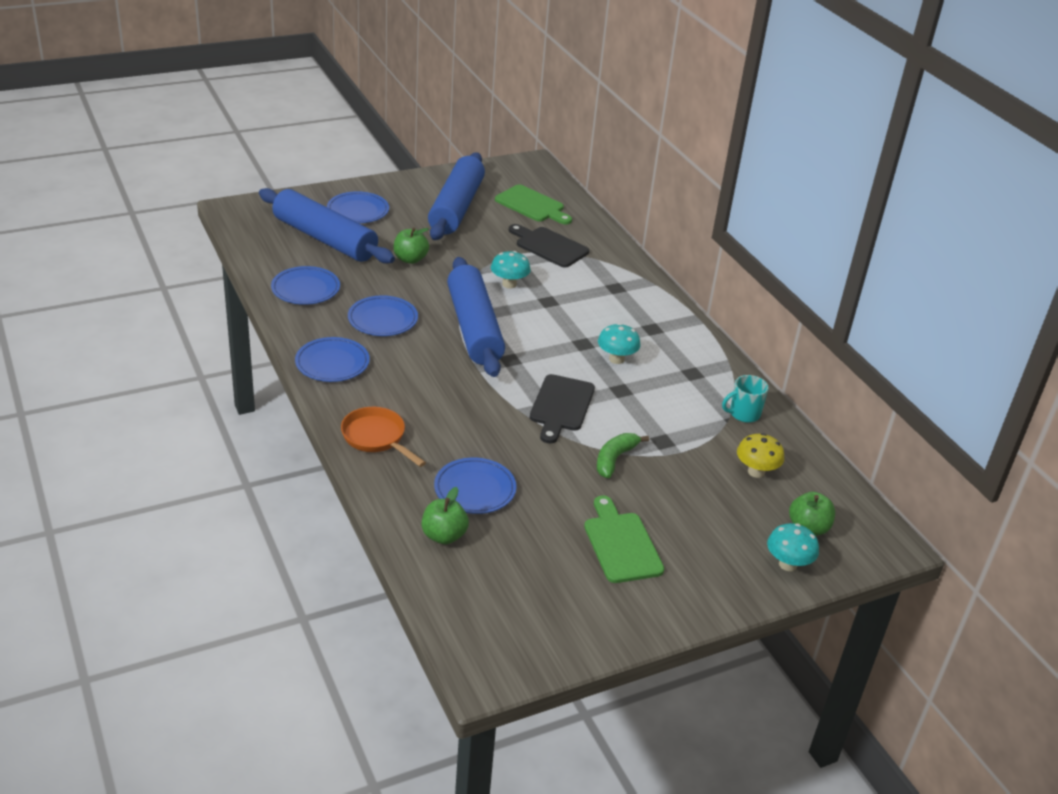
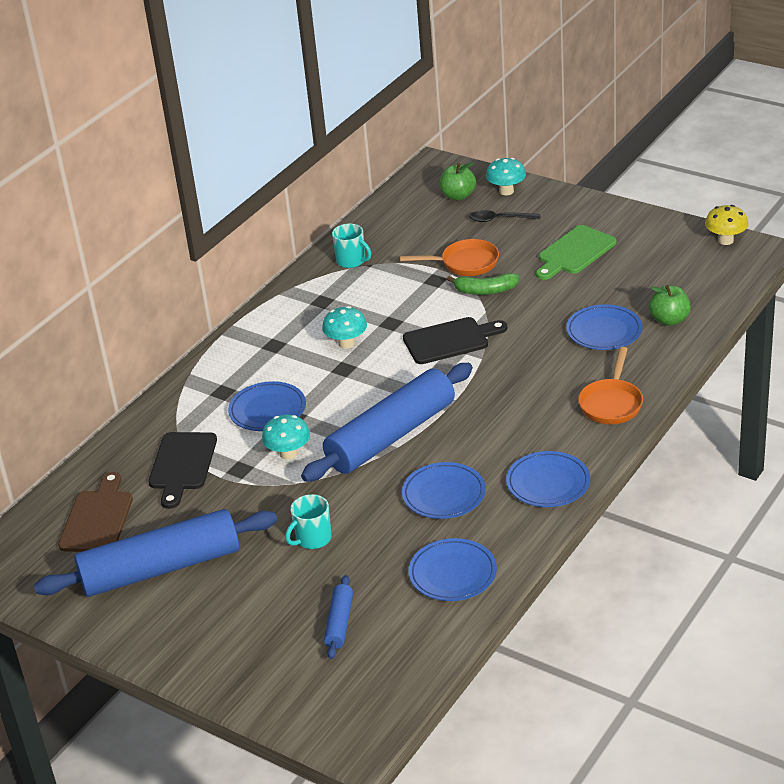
camera: 115 degrees left, 0 degrees up
blue rolling pin [259,188,395,264] -> blue rolling pin [324,575,353,659], size x0.43
blue plate [327,191,389,223] -> blue plate moved to [228,381,306,431]
green apple [394,227,429,264] -> turquoise mug [285,494,332,549]
green cutting board [495,185,572,225] -> brown cutting board [58,472,133,552]
yellow mushroom [737,433,784,478] -> yellow mushroom moved to [705,205,748,245]
none -> orange pan [400,239,499,276]
none -> black spoon [469,210,540,222]

